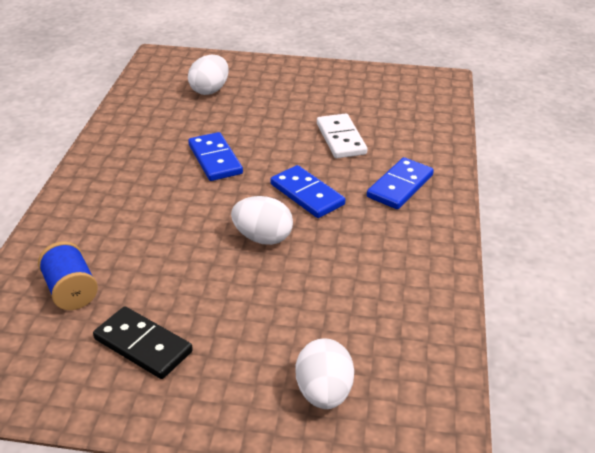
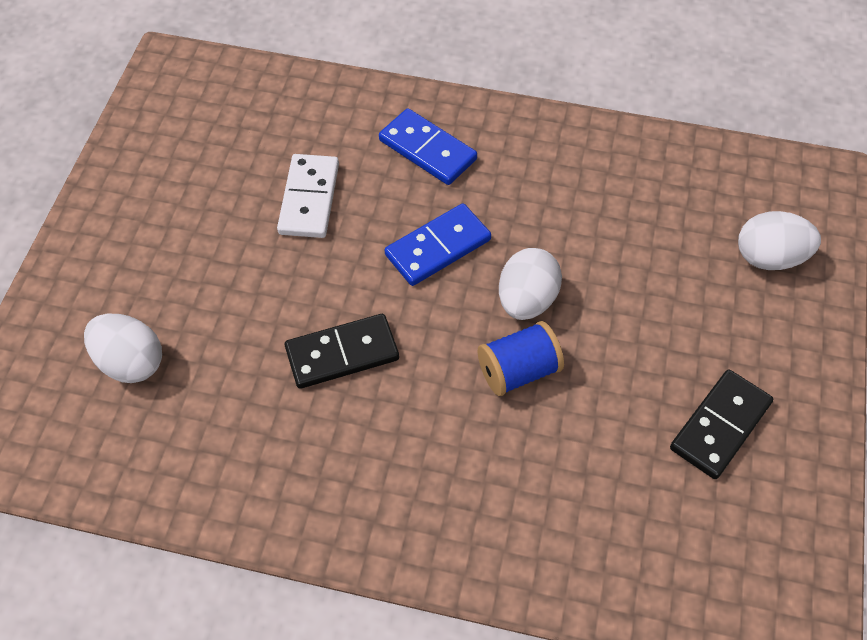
camera: 85 degrees left, 20 degrees up
blue spool [38,241,98,310] -> blue spool moved to [478,321,564,396]
blue domino [188,132,243,181] -> black domino [285,314,399,389]
white domino [317,113,367,158] -> white domino turned 75 degrees counterclockwise [277,154,339,238]

